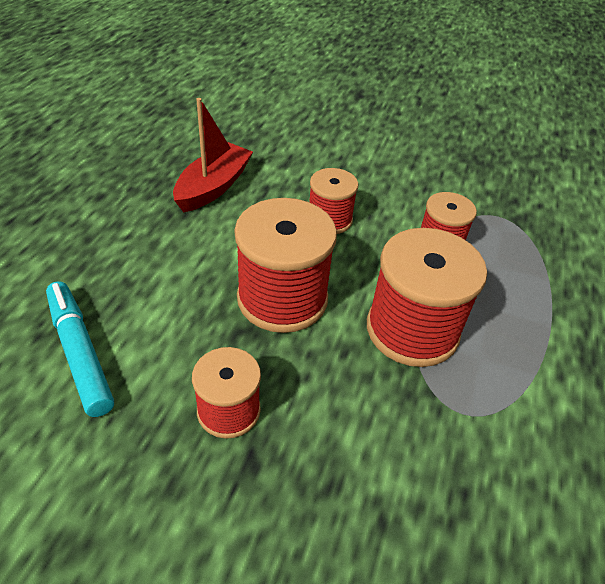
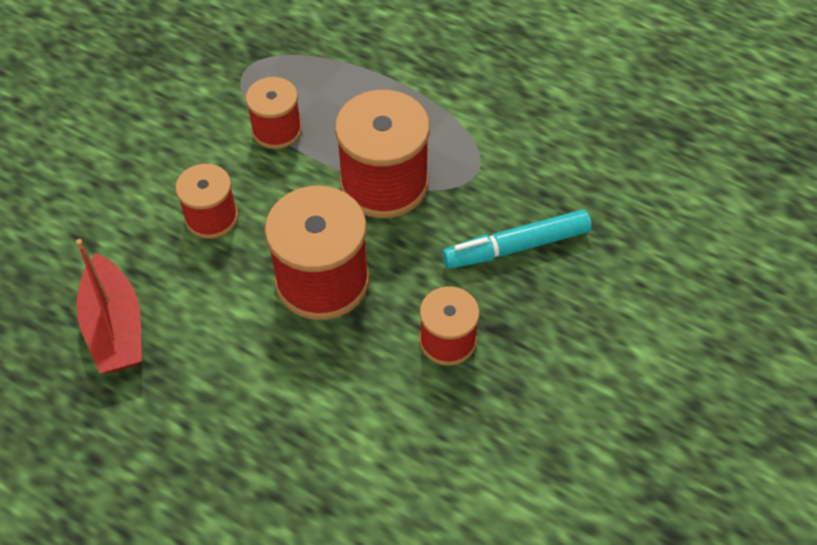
camera: 75 degrees left, 10 degrees up
turquoise marker [46,281,114,417] -> turquoise marker moved to [442,210,592,269]
red boat [173,98,253,212] -> red boat turned 150 degrees counterclockwise [76,239,142,373]

